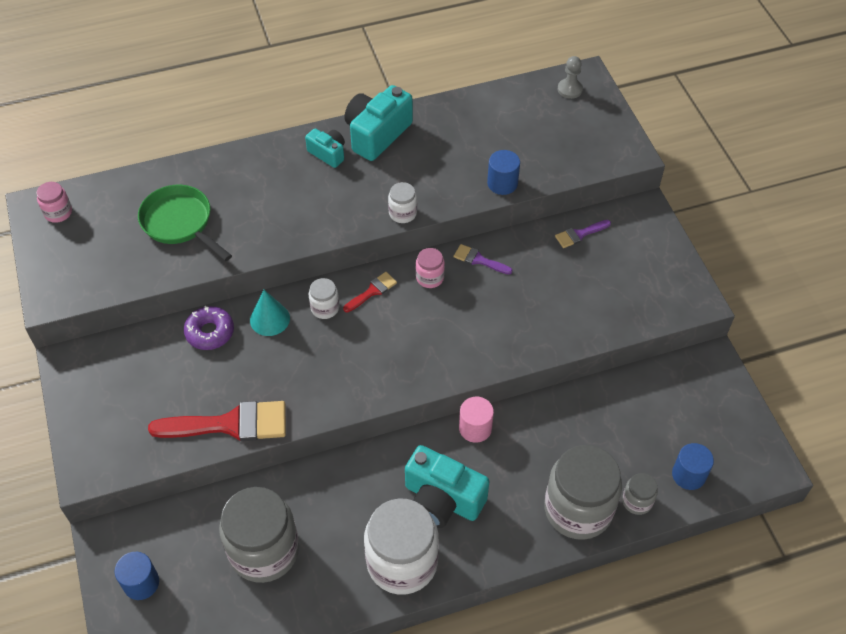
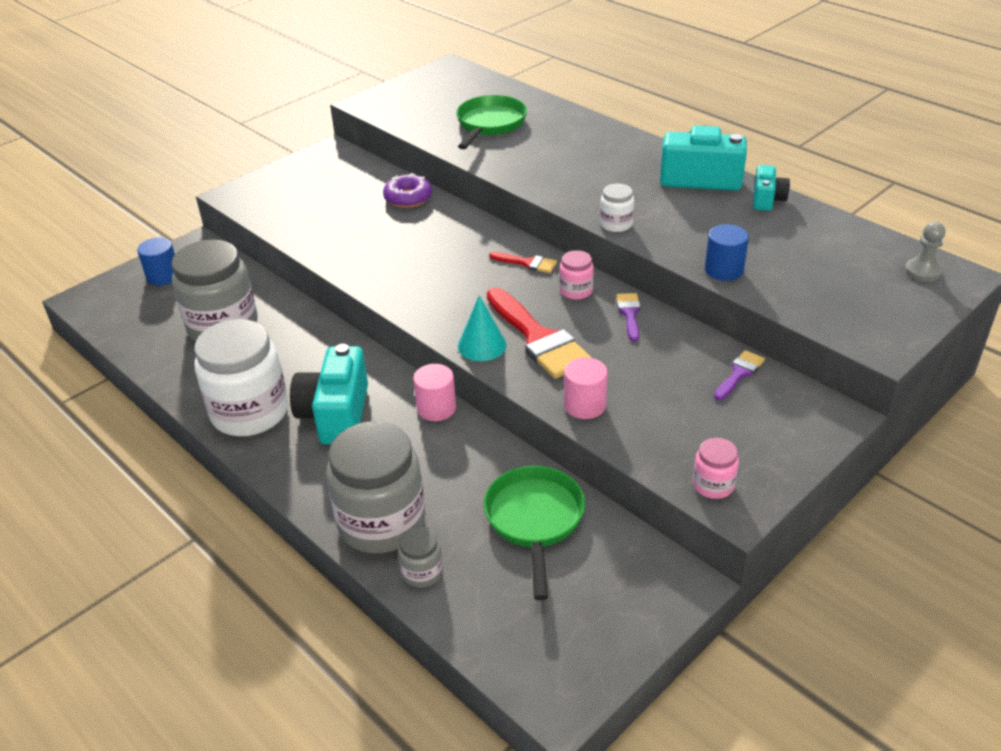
camera: 65 degrees right, 15 degrees down
pink jar [36,182,72,223] -> pink jar moved to [693,438,739,499]
red brush [148,401,286,441] -> red brush moved to [487,287,592,379]
turquoise cone [250,290,290,336] -> turquoise cone moved to [458,296,507,361]
turquoise camera [305,128,345,168] -> turquoise camera moved to [753,165,790,211]
white jar [309,278,339,319] -> none
purple brush [555,220,611,248] -> purple brush turned 90 degrees clockwise [714,350,765,400]
blue cylinder [672,443,714,490] -> none
none -> green pan [484,466,585,600]
none -> pink cylinder [564,357,608,419]

